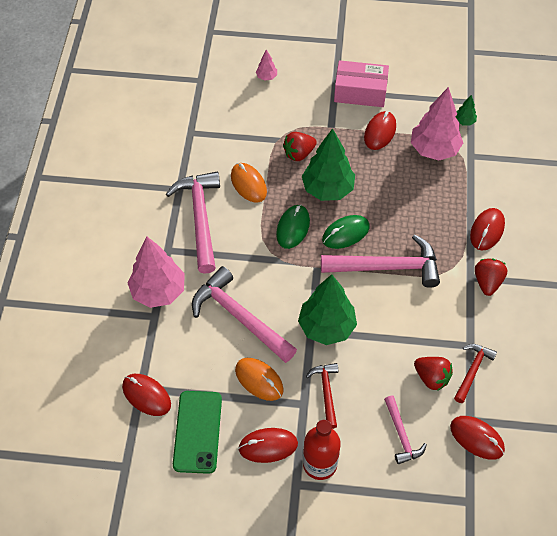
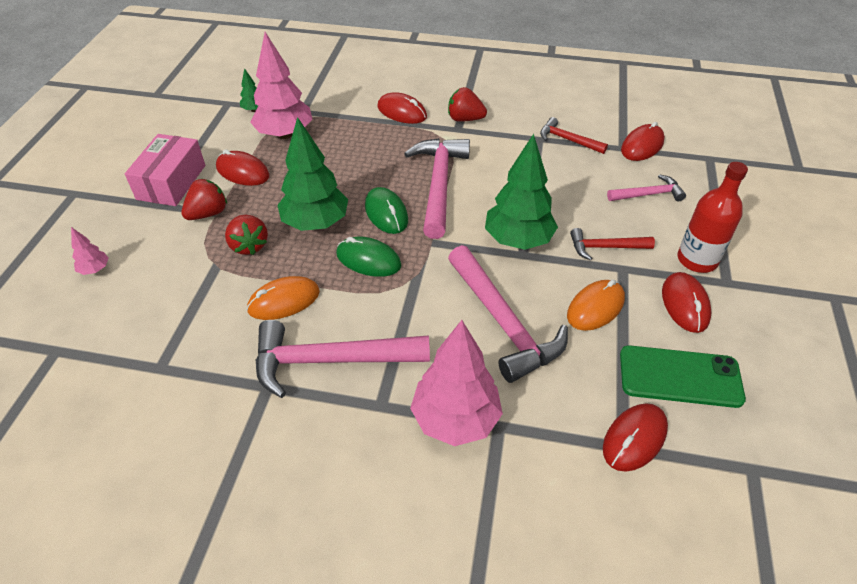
camera: 85 degrees left, 10 degrees down
pink hammer [192,266,297,363] -> pink hammer turned 75 degrees counterclockwise [448,245,568,383]
red strawberry [414,357,453,391] -> red strawberry moved to [181,179,227,220]

